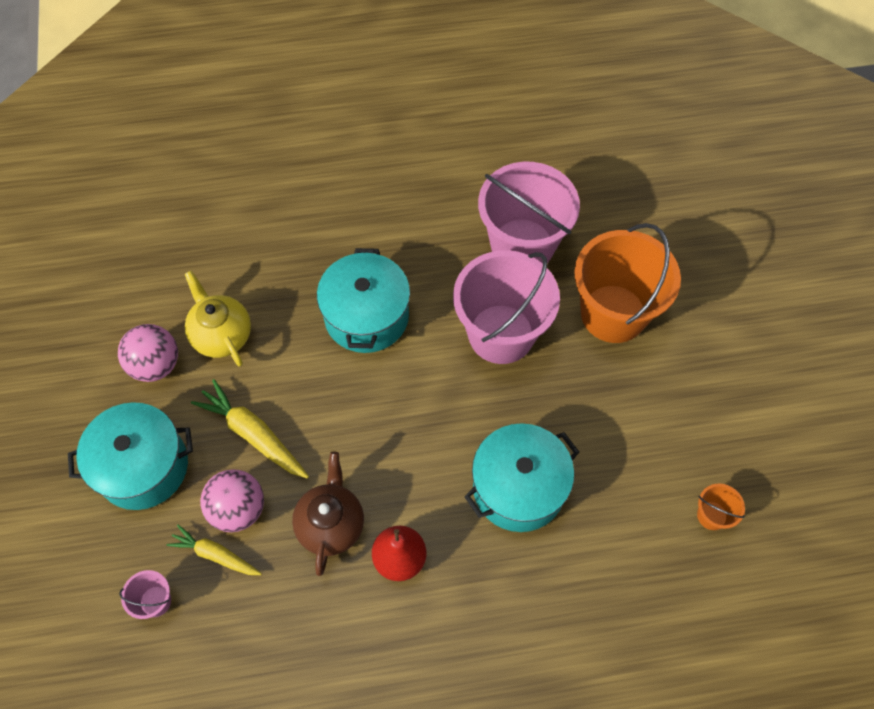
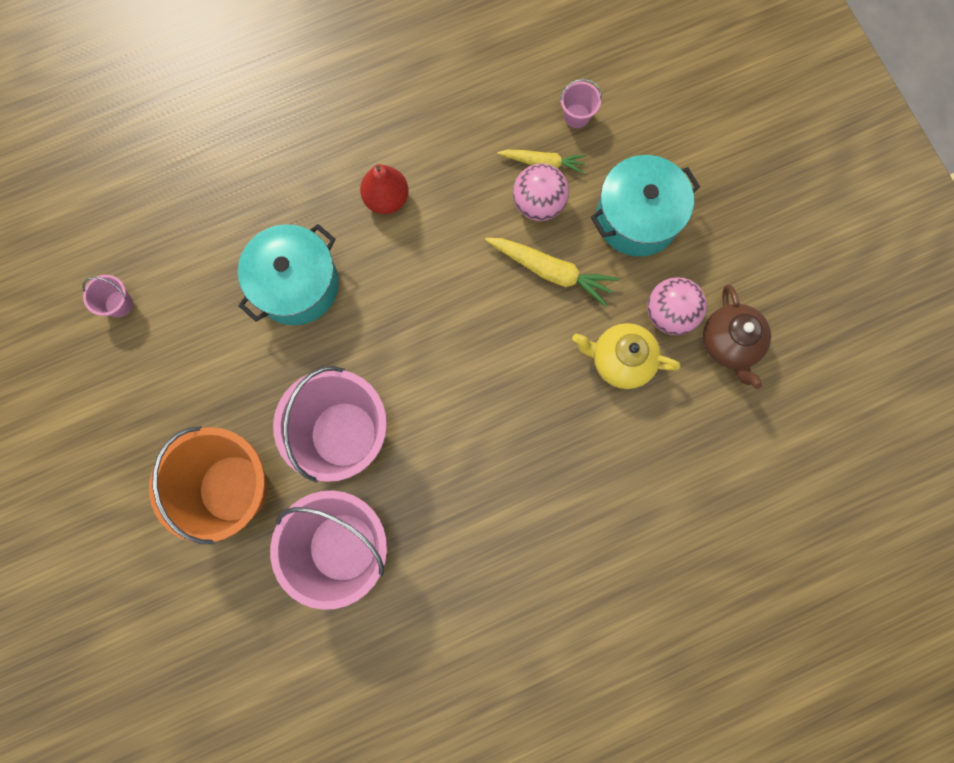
camera: 165 degrees right, 15 degrees up
yellow teapot [185,271,251,366] -> yellow teapot turned 150 degrees clockwise [572,323,680,389]
brown teapot [292,452,364,576] -> brown teapot moved to [703,285,771,389]
turquoise pot [317,248,410,353] -> none
orange bucket [697,484,745,530] -> pink bucket [82,275,133,318]

